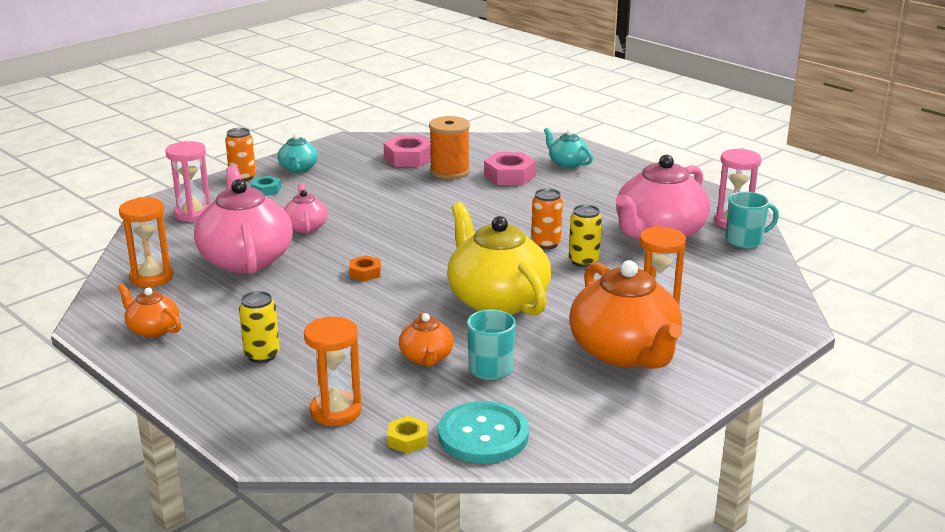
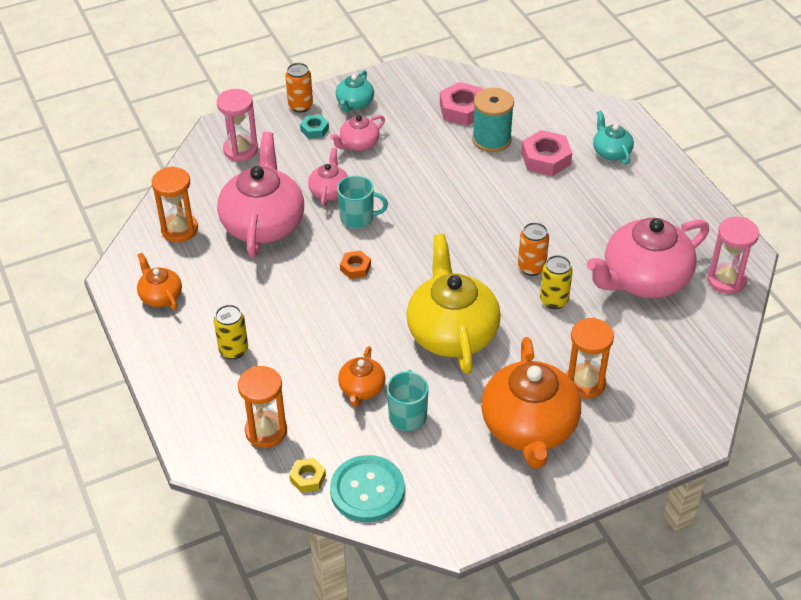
camera: 20 degrees right, 20 degrees up
orange spool [429,116,470,179] -> turquoise spool [472,88,514,152]
turquoise mug [726,192,779,249] -> turquoise mug moved to [337,175,388,229]
none -> pink teapot [330,115,385,151]

